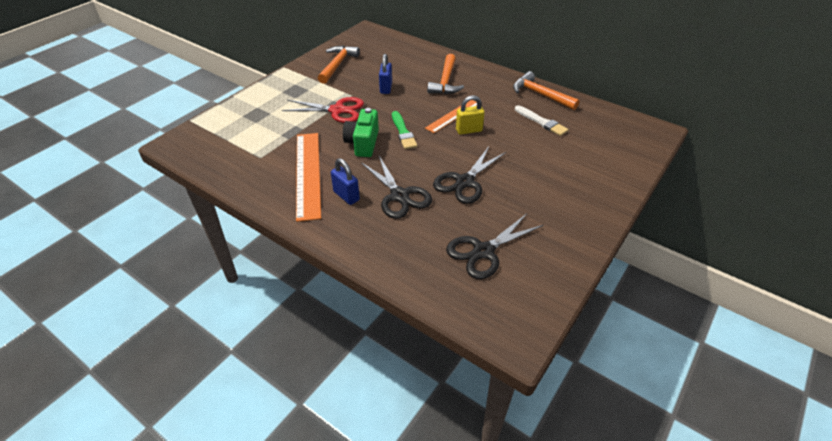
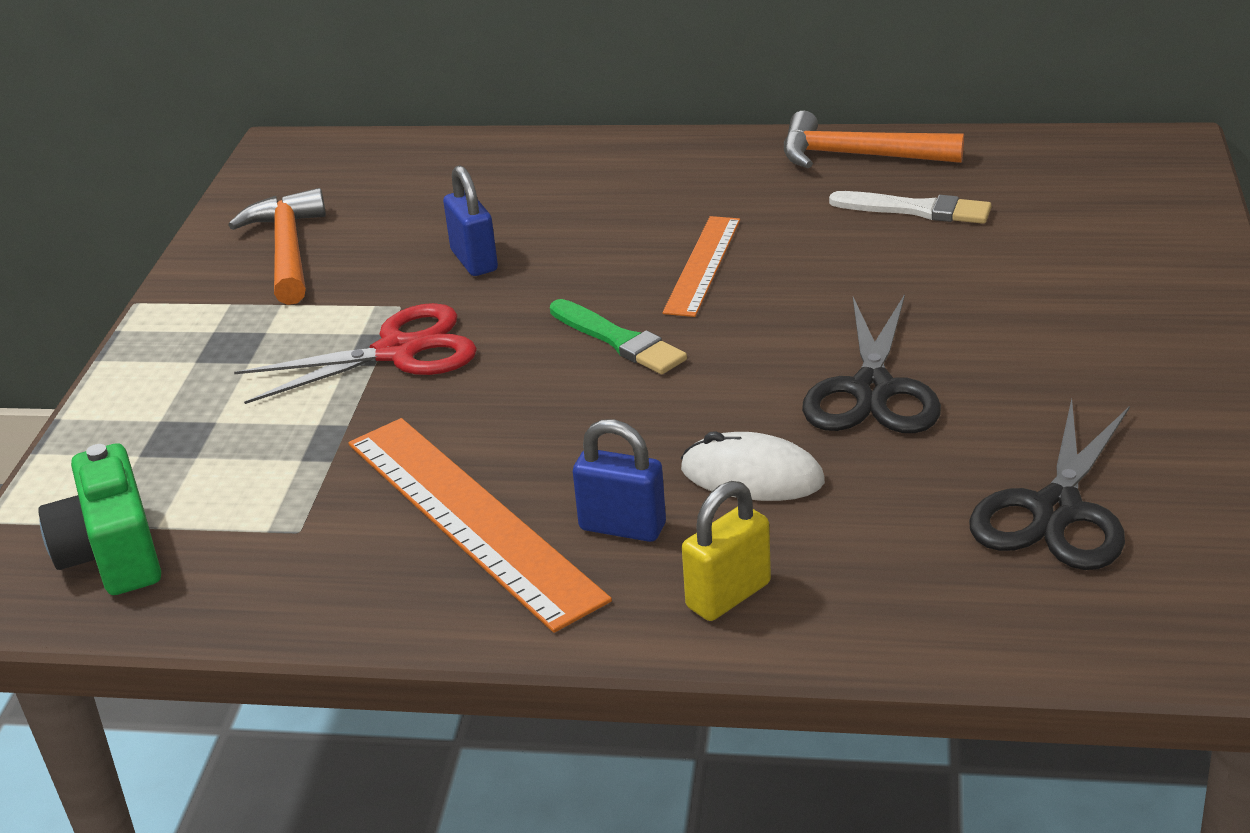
camera: 25 degrees left, 10 degrees down
green camera [343,108,379,157] -> green camera moved to [38,444,161,595]
black scissors [361,156,432,219] -> white mouse [681,431,825,501]
orange hammer [427,54,464,94] -> none
yellow padlock [456,95,485,135] -> yellow padlock moved to [682,481,771,621]

